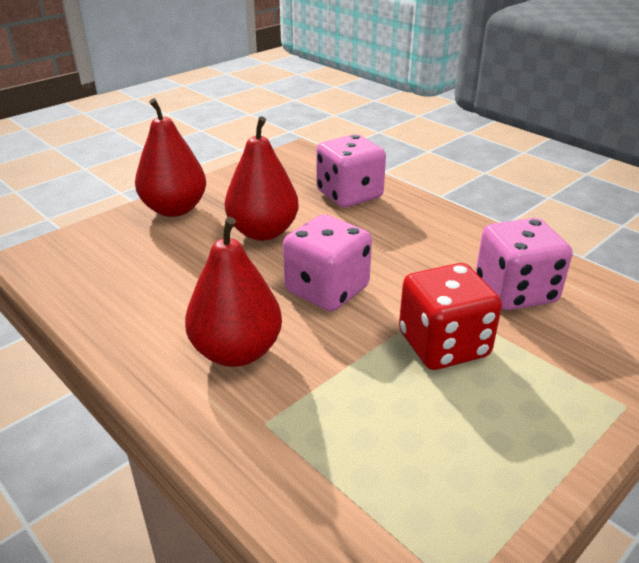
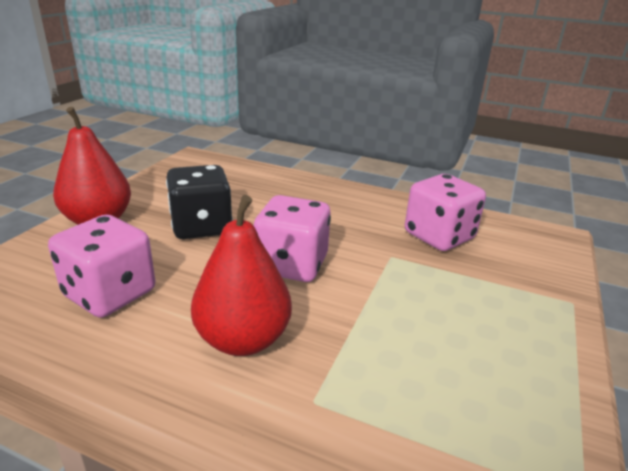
camera: 25 degrees left, 5 degrees down
red pear [225,116,299,241] -> black dice [166,165,233,239]
pink dice [316,134,386,207] -> pink dice moved to [48,215,155,318]
red dice [399,263,502,370] -> none

